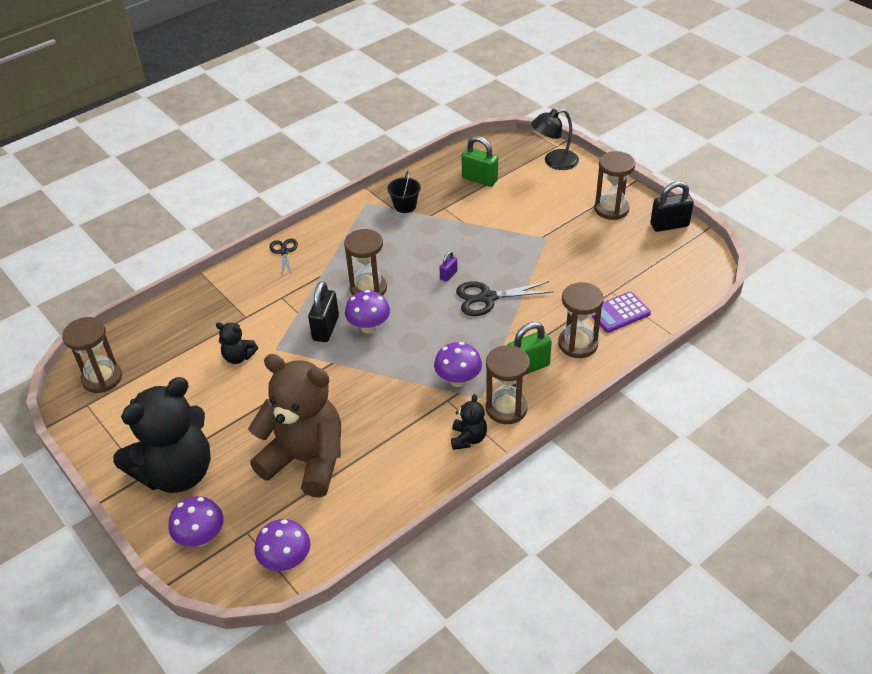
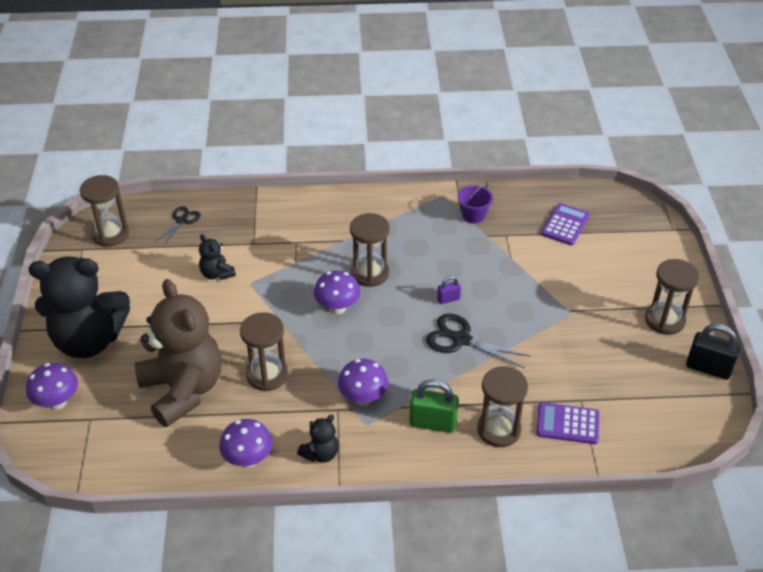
camera: 35 degrees right, 0 degrees up
purple mushroom [254,519,311,571] -> purple mushroom moved to [219,419,272,468]
black scissors [270,239,298,275] -> black scissors moved to [154,207,201,246]
black padlock [308,281,339,342] -> none
black bucket [387,171,421,213] -> purple bucket [458,182,493,223]
green padlock [461,136,498,187] -> purple calculator [541,203,590,245]
brown hourglass [486,345,530,424] -> brown hourglass moved to [240,312,288,391]
black lamp [531,109,579,170] -> none

